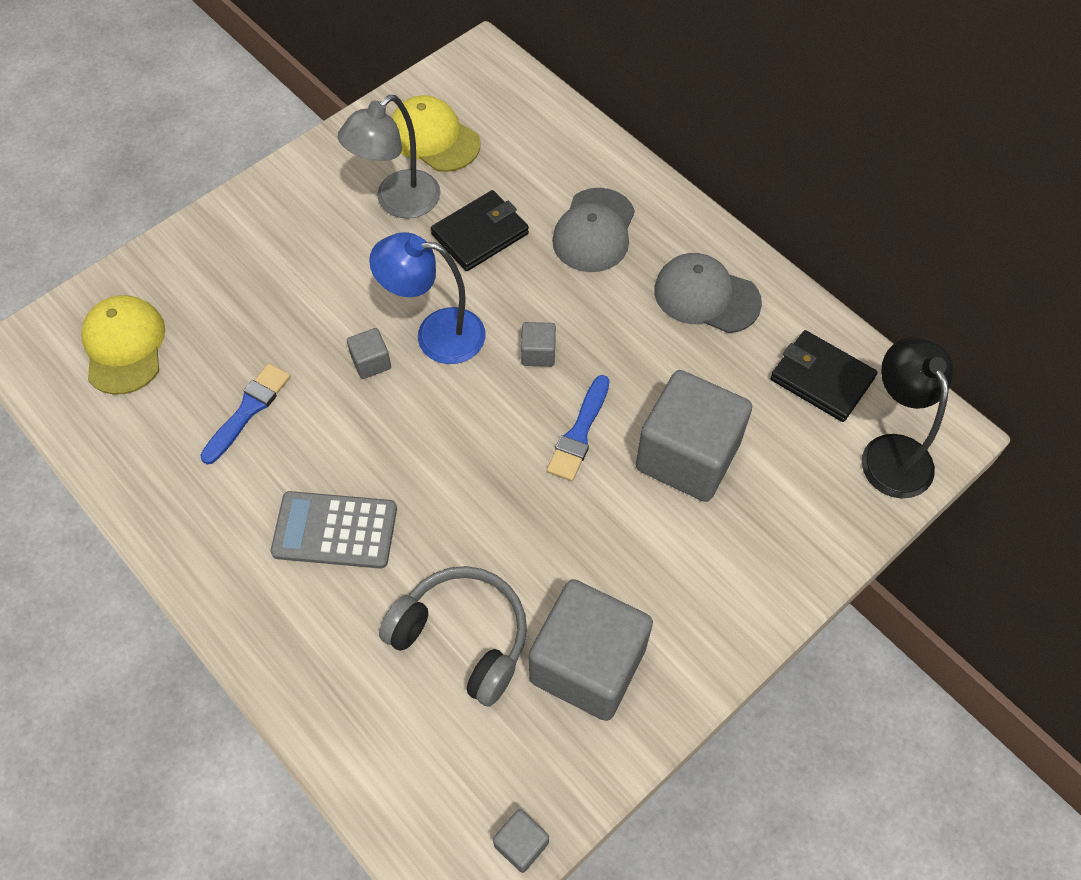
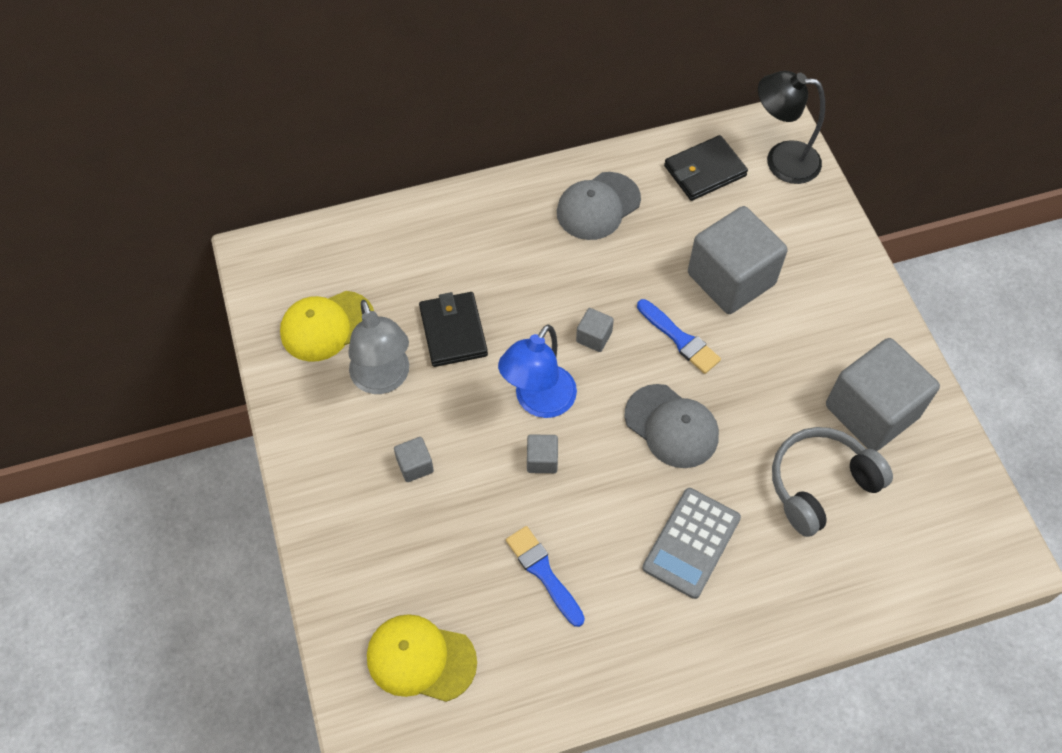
camera: 65 degrees left, 0 degrees up
grey cube [493,809,549,873] -> grey cube moved to [394,437,434,482]
grey cap [552,188,635,272] -> grey cap moved to [625,384,719,468]

